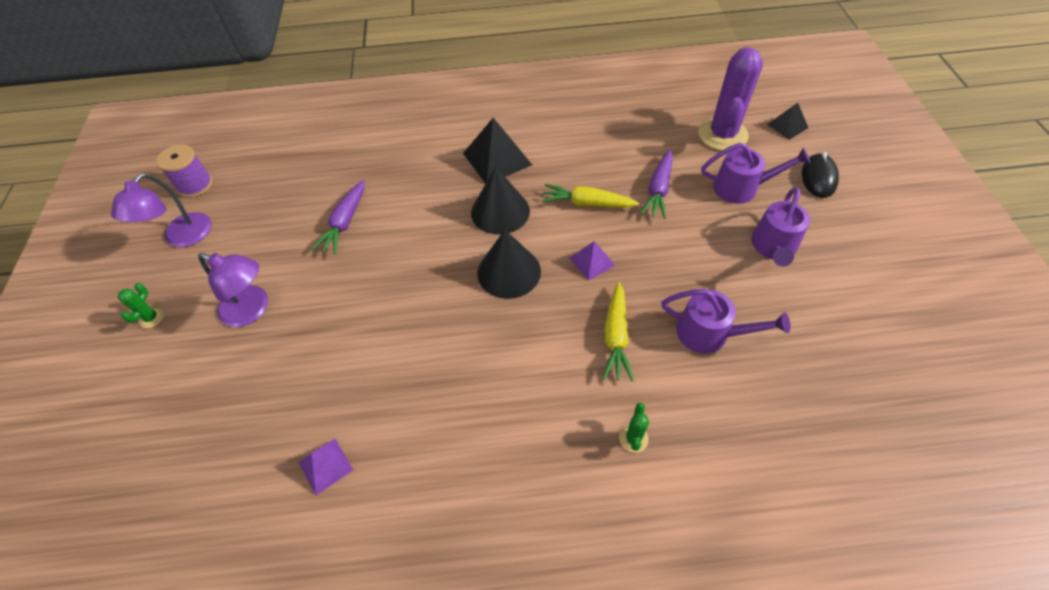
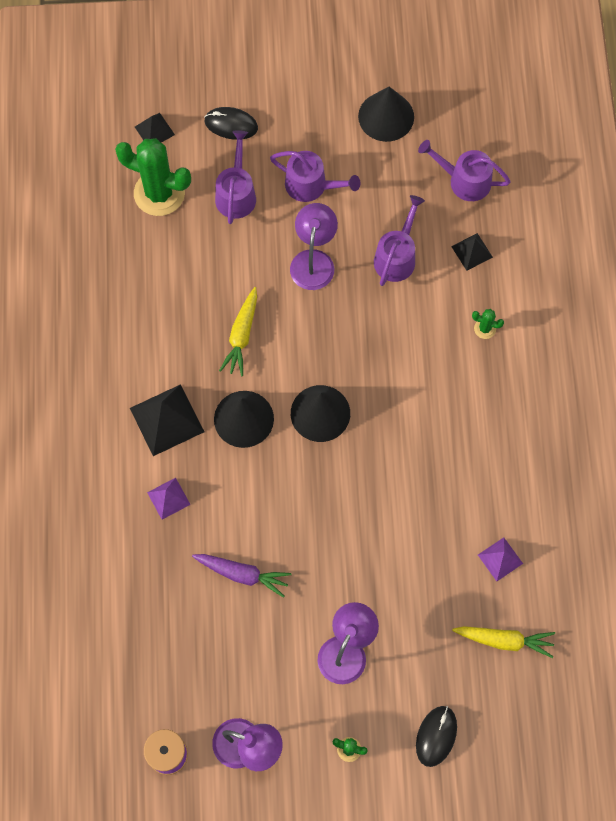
camera: 90 degrees left, 15 degrees up
purple pyramid [569,241,616,281] -> purple pyramid moved to [147,478,191,520]
yellow carrot [603,282,634,381] -> yellow carrot moved to [452,626,555,658]
purple carrot [640,149,673,219] -> none
purple cactus [699,47,763,151] -> green cactus [115,138,191,216]
none -> purple lamp [290,203,338,290]
none -> black cone [358,87,414,142]
none -> black mouse [416,706,457,767]
none -> purple watering can [418,140,511,201]
none -> black pyramid [451,233,493,271]

